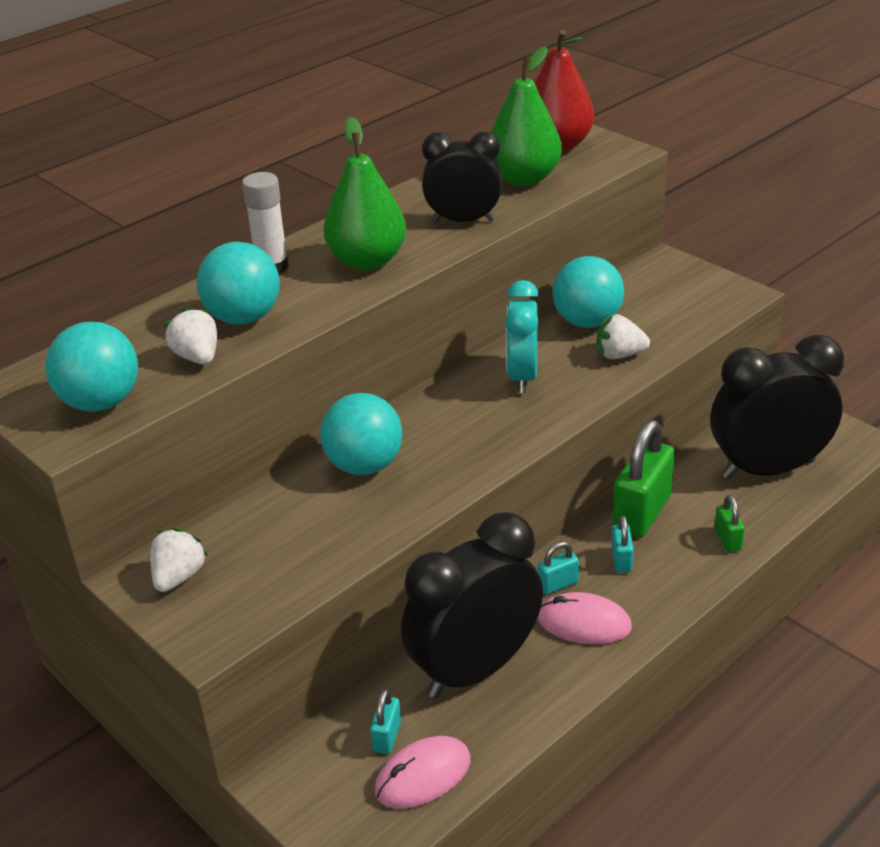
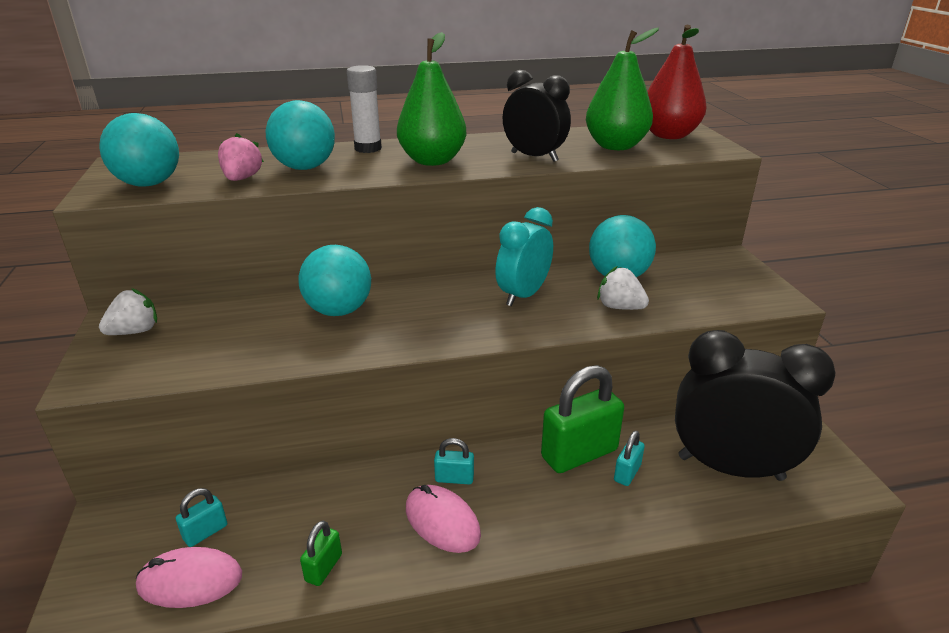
camera: 30 degrees right, 5 degrees down
white strawberry [164,307,217,364] -> pink strawberry [218,133,264,181]
black clock [401,512,543,698] -> none
turquoise padlock [611,515,634,573] -> turquoise padlock moved to [614,431,645,486]
green padlock [714,495,745,552] -> green padlock moved to [300,520,342,586]

